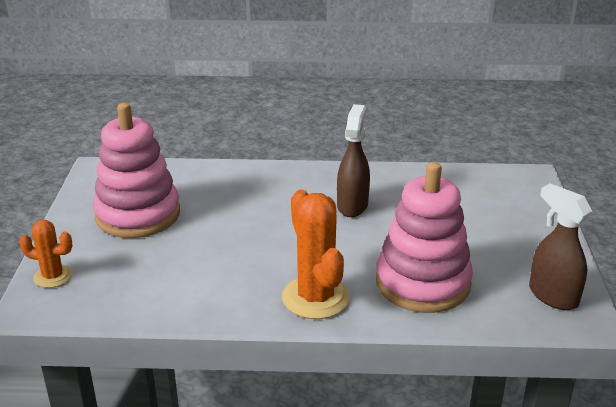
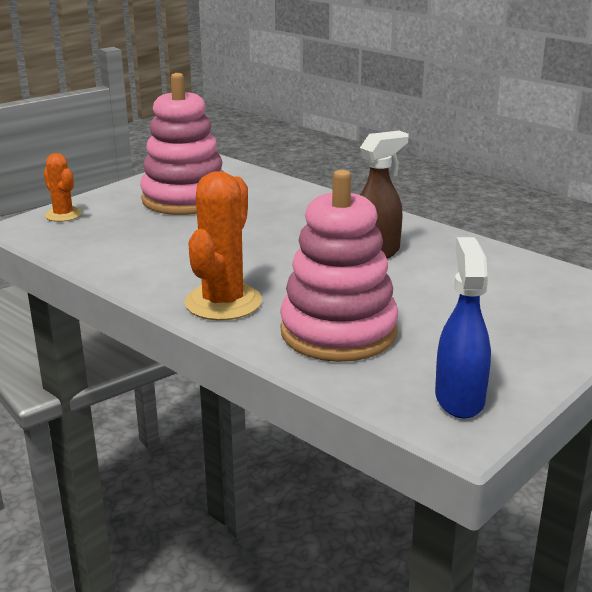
camera: 40 degrees right, 5 degrees down
brown spray bottle [529,183,592,310] -> blue spray bottle [435,237,491,419]

